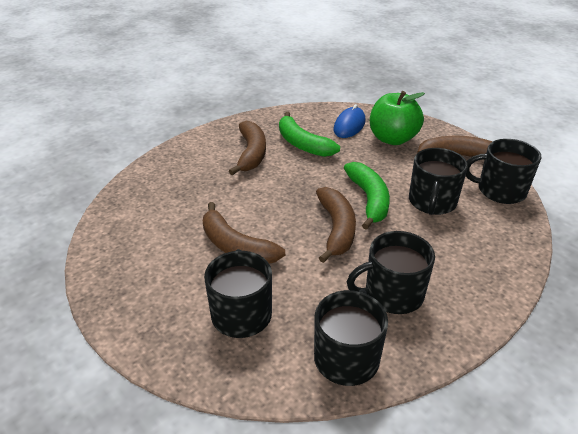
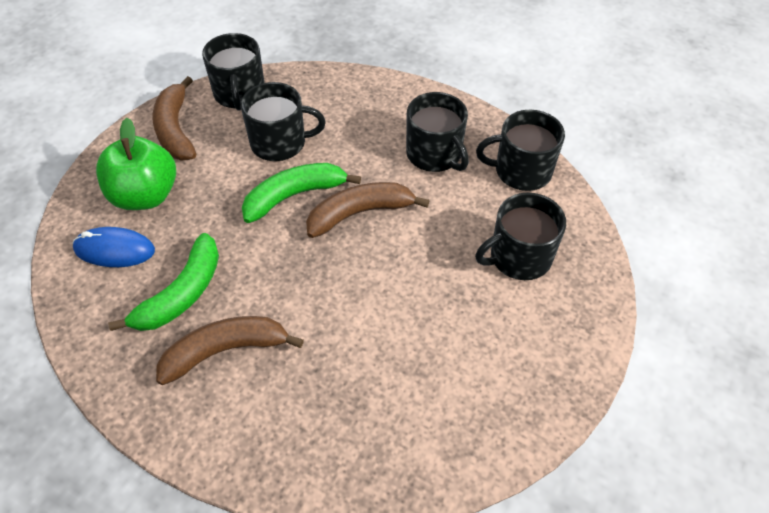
camera: 110 degrees left, 15 degrees up
brown banana [203,202,285,264] -> none

